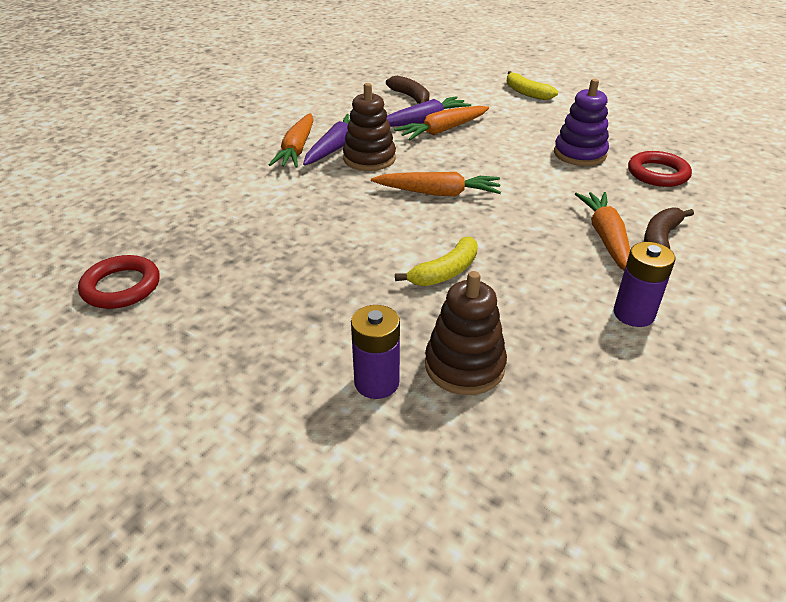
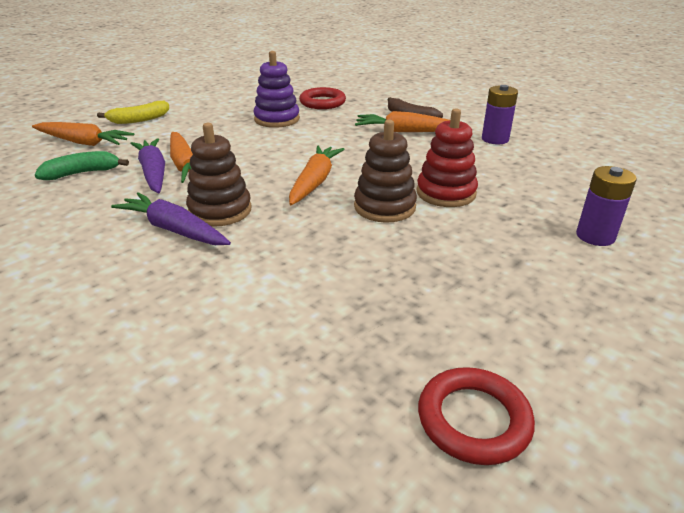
camera: 80 degrees left, 5 degrees down
orange carrot [269,113,314,168] -> orange carrot moved to [32,122,134,146]
brown banana [386,76,429,104] -> green banana [35,151,129,180]
yellow banana [395,237,478,286] -> red stacking toy [417,108,478,207]
brown stacking toy [425,271,507,395] -> brown stacking toy moved to [354,120,417,223]

